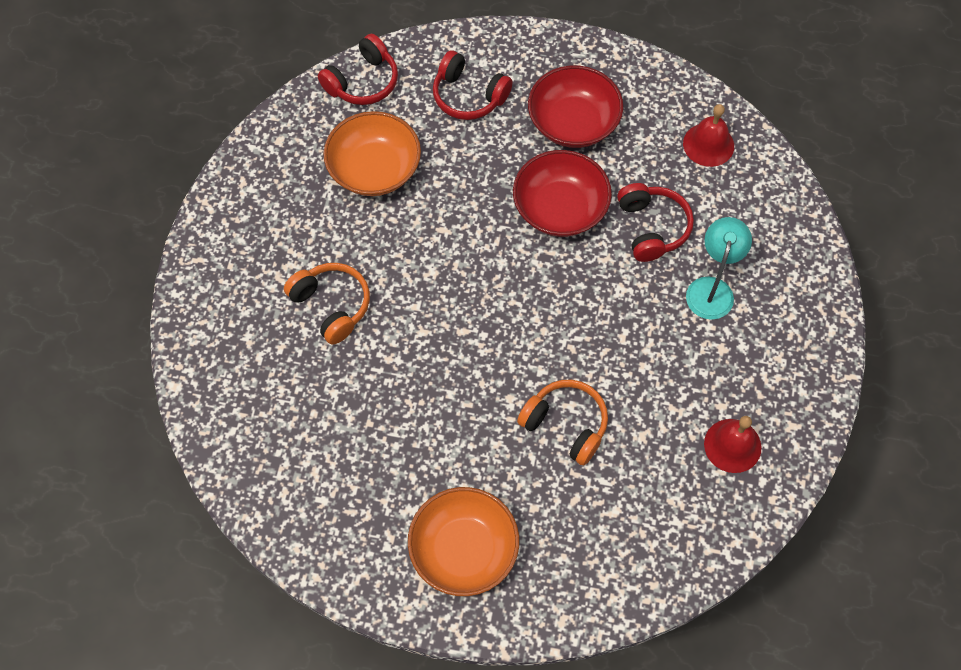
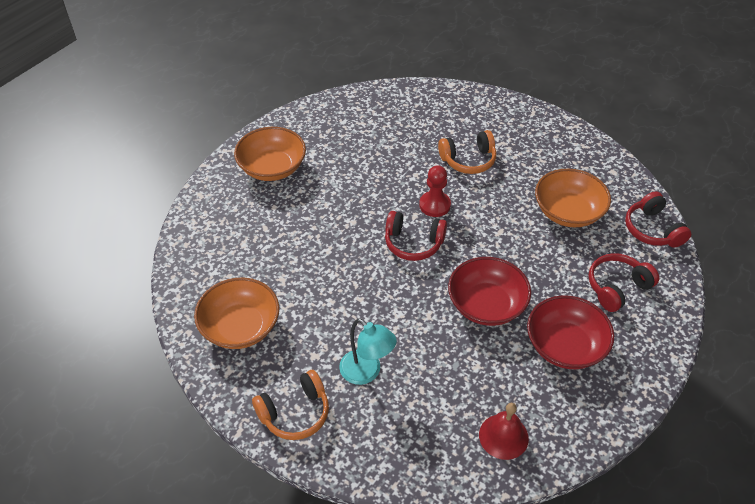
camera: 115 degrees right, 15 degrees down
orange headphones [517,380,608,465] -> orange headphones moved to [252,370,329,440]
red headphones [617,183,694,262] -> red headphones moved to [385,211,447,261]
red bell [704,416,761,473] -> orange bowl [194,278,279,349]
none -> red pawn [419,165,451,217]

